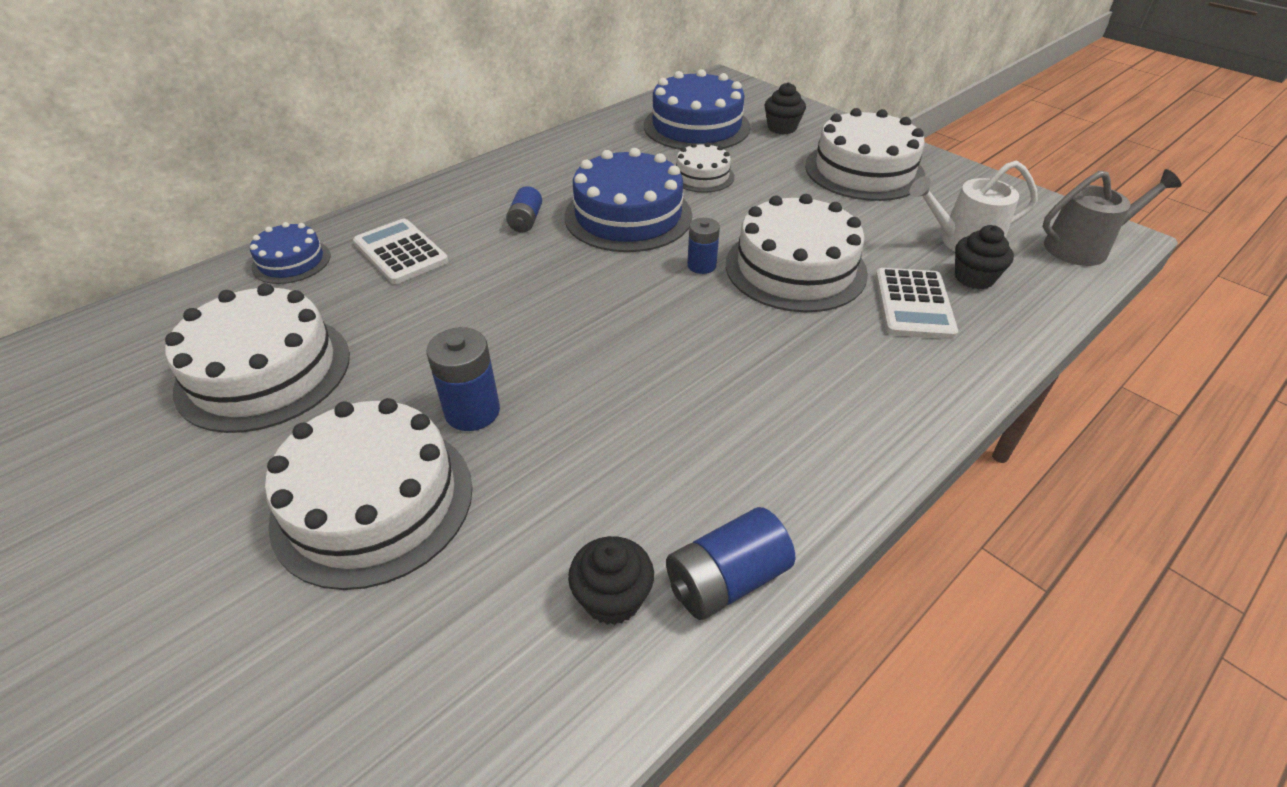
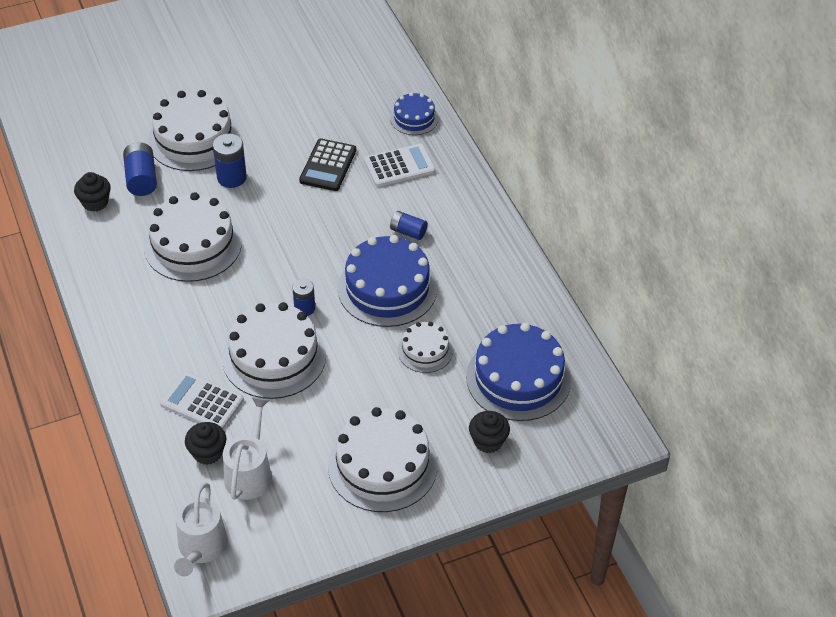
camera: 110 degrees right, 5 degrees up
white cake [165,283,350,433] -> white cake moved to [144,192,242,282]
blue battery [666,507,795,620] -> blue battery moved to [123,142,157,196]
grey watering can [1043,169,1181,266] -> white watering can [174,482,228,576]
none -> black calculator [299,139,356,191]

